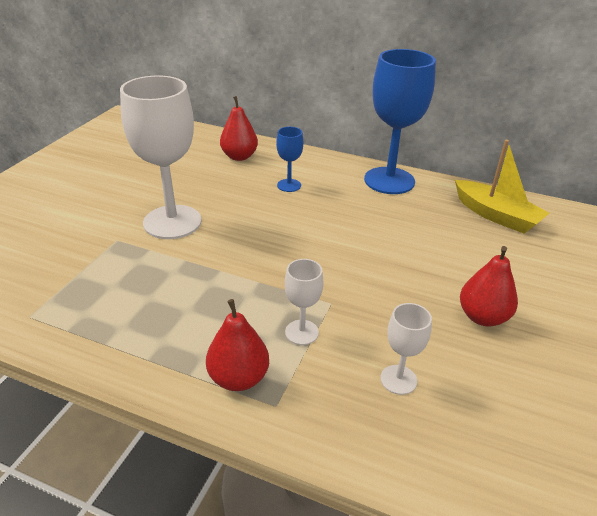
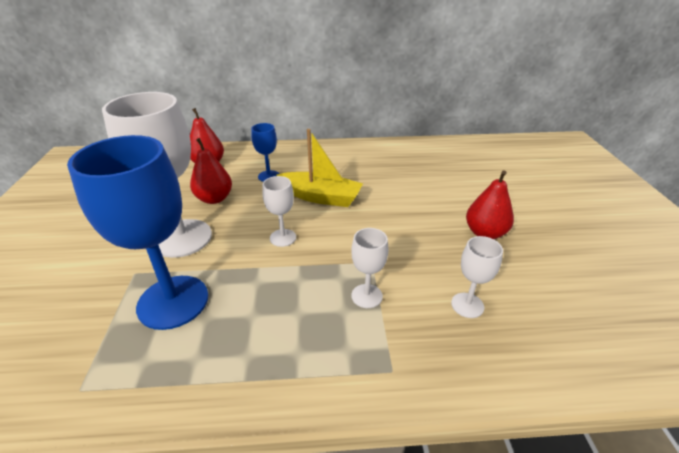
camera: 25 degrees left, 0 degrees up
red pear [206,299,269,391] -> red pear moved to [190,138,232,204]
blue goblet [364,49,436,194] -> blue goblet moved to [67,135,208,330]
yellow boat [455,140,549,233] -> yellow boat moved to [276,129,363,207]
none -> white goblet [262,176,296,247]

